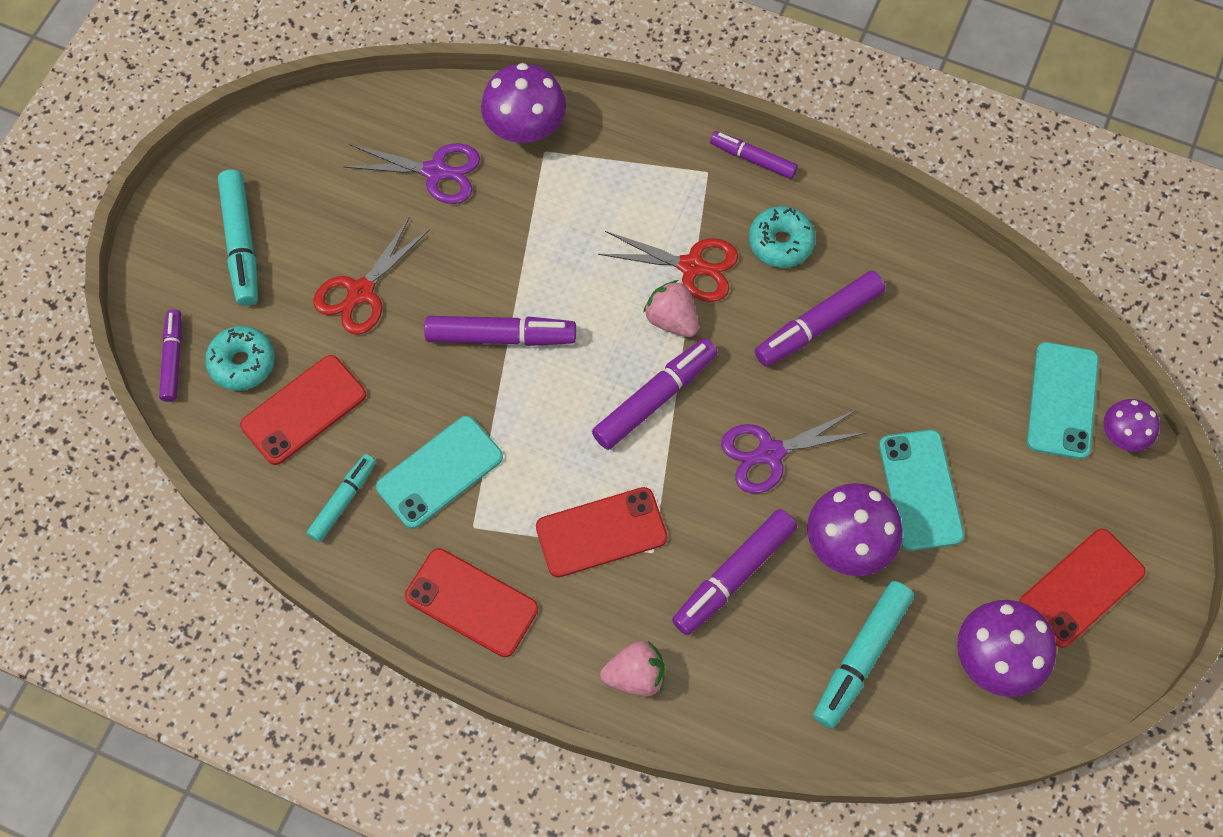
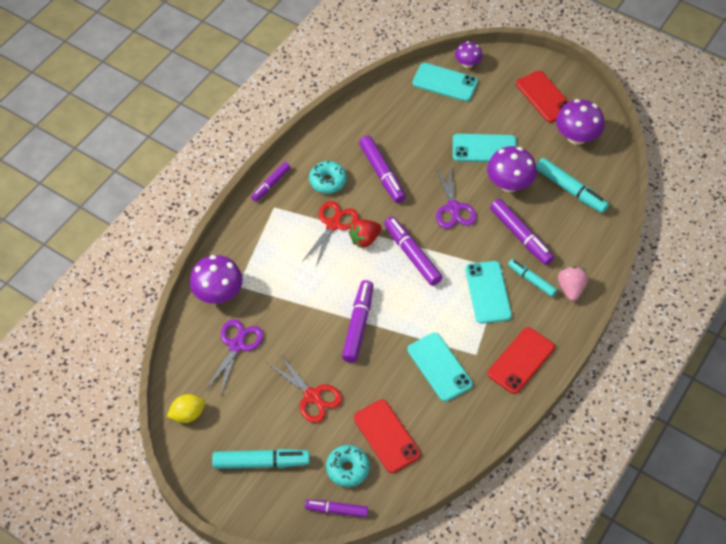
camera: 80 degrees left, 10 degrees down
turquoise marker [307,454,376,542] -> turquoise marker moved to [508,259,557,297]
red phone [536,487,667,577] -> turquoise phone [465,261,512,324]
pink strawberry [643,280,699,337] -> red strawberry [349,219,382,248]
none -> yellow lemon [167,394,205,423]

